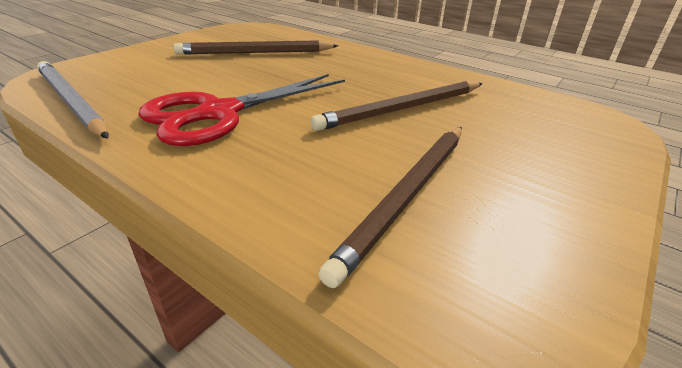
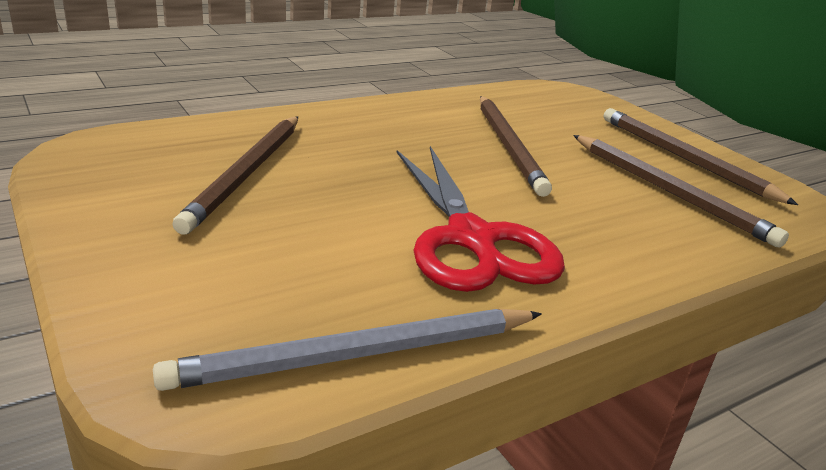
camera: 70 degrees left, 5 degrees down
none -> brown pencil [604,108,798,205]

